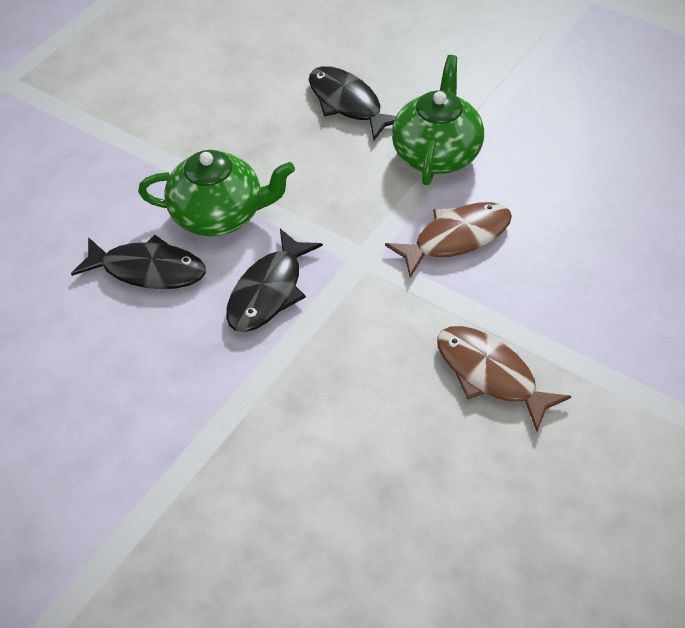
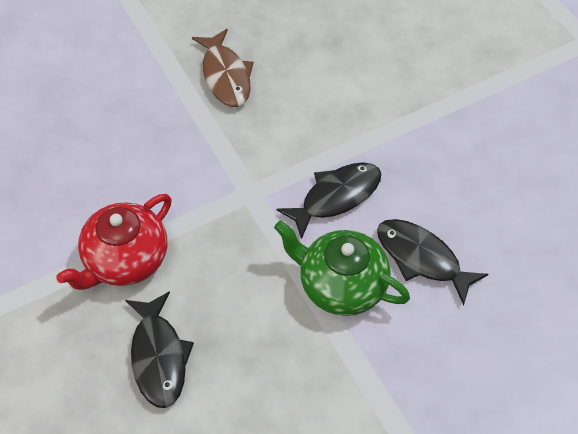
camera: 155 degrees left, 5 degrees up
brown fish [385,202,512,278] -> none
green teapot [392,55,484,185] -> red teapot [56,194,172,290]

